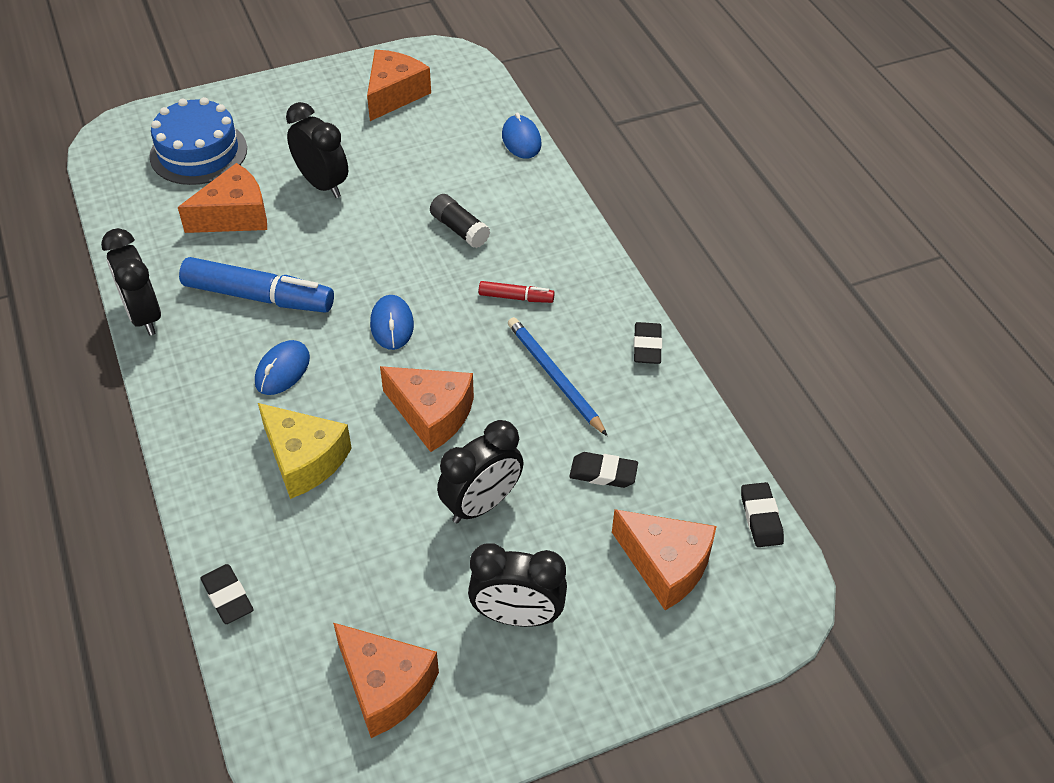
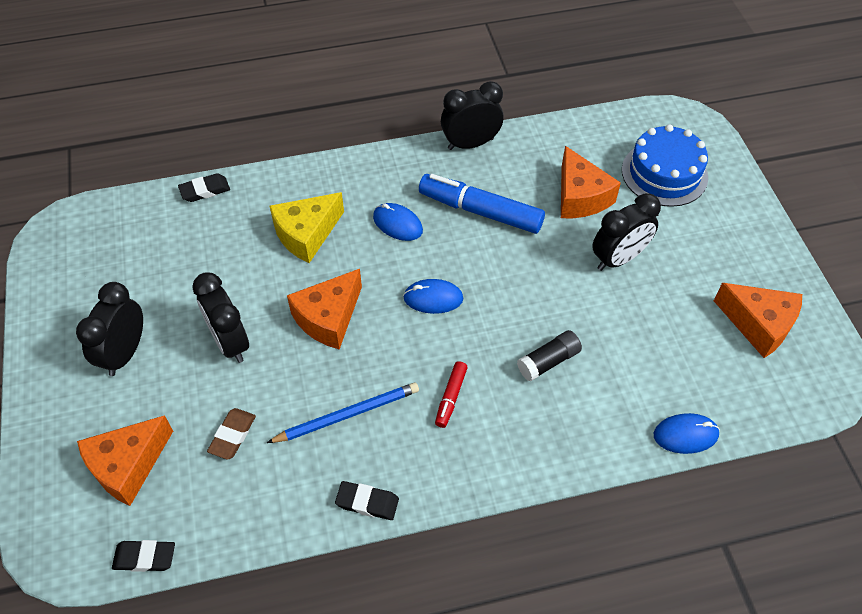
camera: 100 degrees right, 5 degrees up
blue marker [179,257,334,313] -> blue marker turned 90 degrees clockwise [419,174,545,234]
orange cheese [333,623,439,738] -> none
black eraser [569,452,638,488] -> brown eraser [207,408,256,460]

